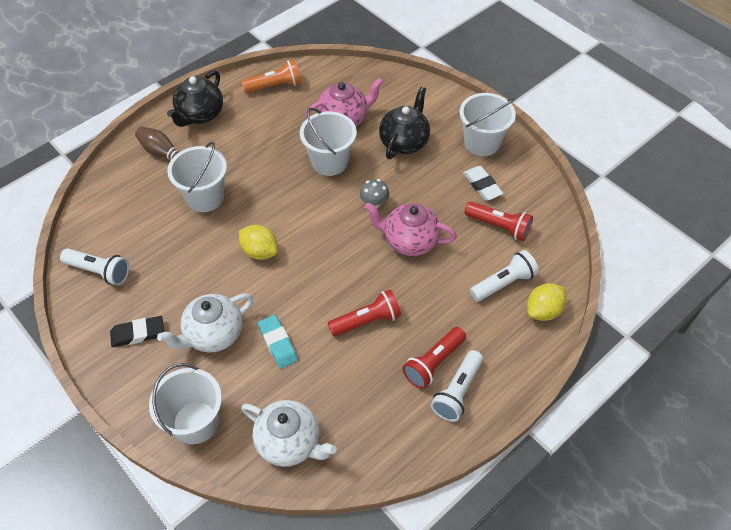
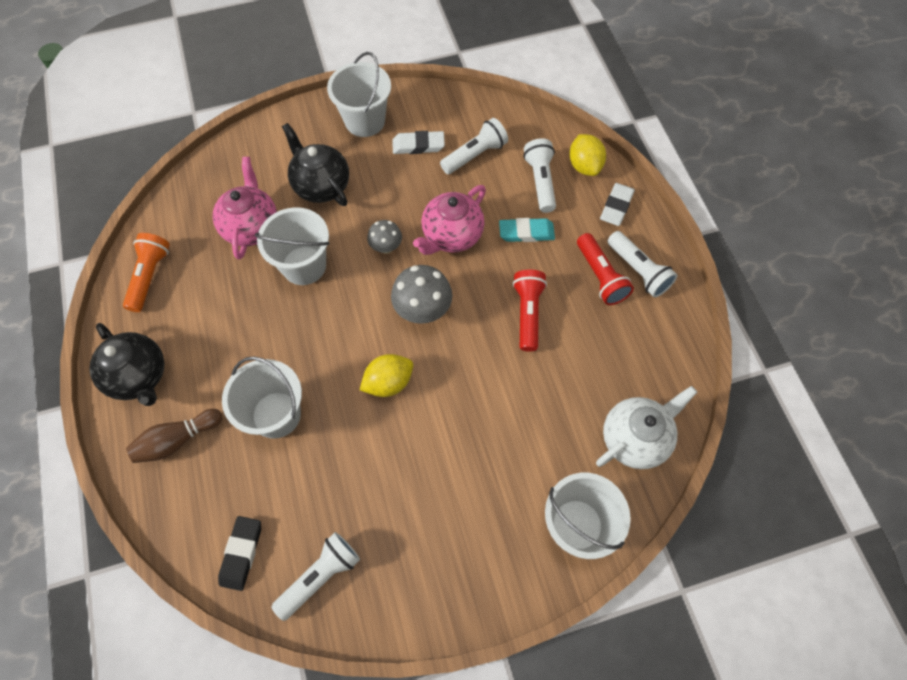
camera: 65 degrees left, 10 degrees up
black eraser [110,316,164,347] -> black eraser moved to [218,516,261,591]
white teapot [157,294,253,352] -> none
turquoise eraser [258,315,298,369] -> turquoise eraser moved to [499,218,555,242]
red flashlight [465,201,533,241] -> white flashlight [440,118,508,174]
none -> grey mushroom [391,265,452,324]
none -> white eraser [600,183,635,226]

